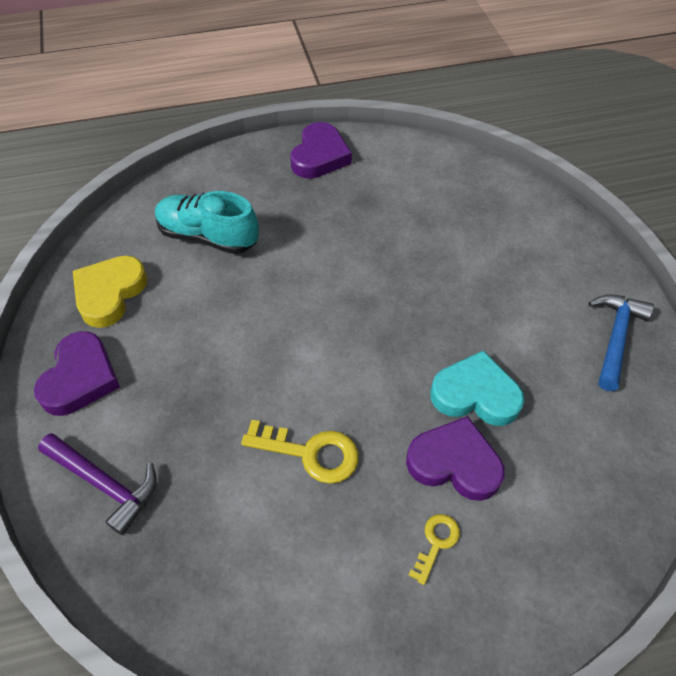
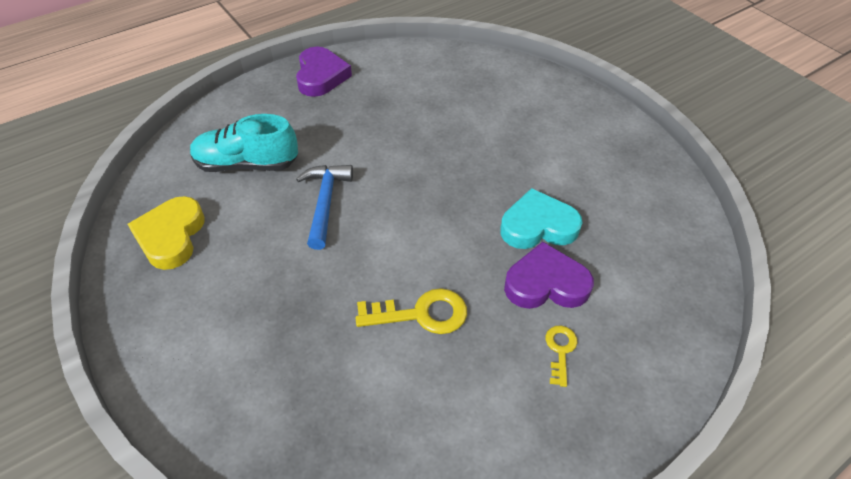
camera: 20 degrees left, 5 degrees down
purple heart [34,331,120,416] -> none
purple hammer [38,433,157,535] -> none
blue hammer [588,294,654,391] -> blue hammer moved to [296,165,353,250]

